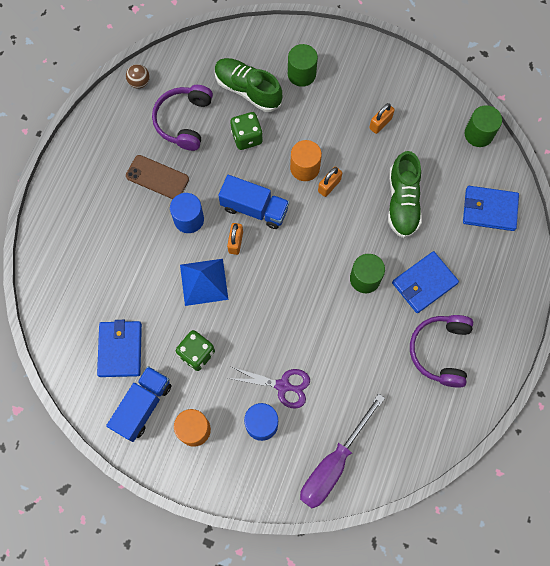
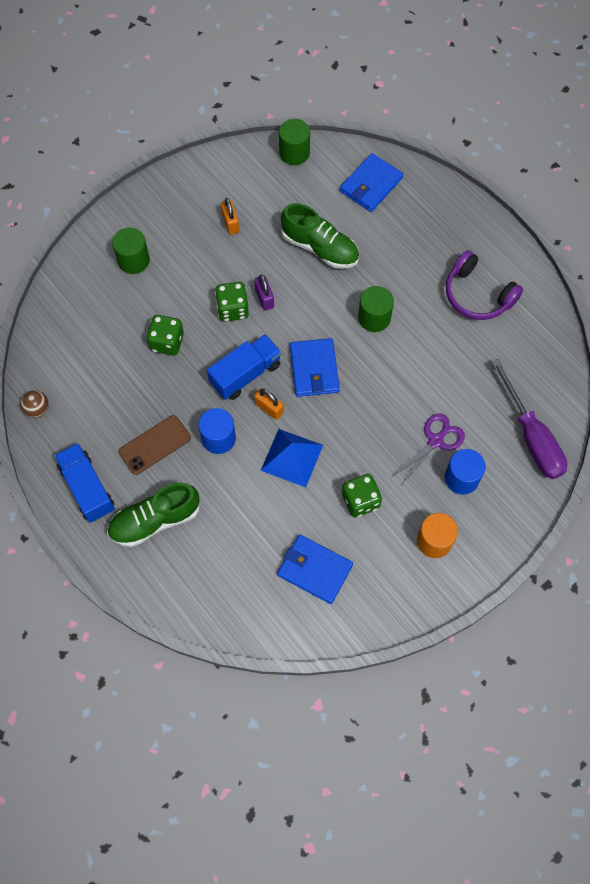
camera: 60 degrees left, 5 degrees down
blue truck [106,366,171,442] -> blue truck moved to [54,443,115,523]
purple headphones [152,85,213,151] -> none
green shoe [215,58,282,112] -> green shoe moved to [107,483,200,547]
orange cylinder [290,140,322,181] -> green dice [215,282,249,322]
orange padlock [318,167,342,197] -> purple padlock [254,275,274,311]
blue wallet [392,251,459,313] -> blue wallet moved to [290,338,340,397]

